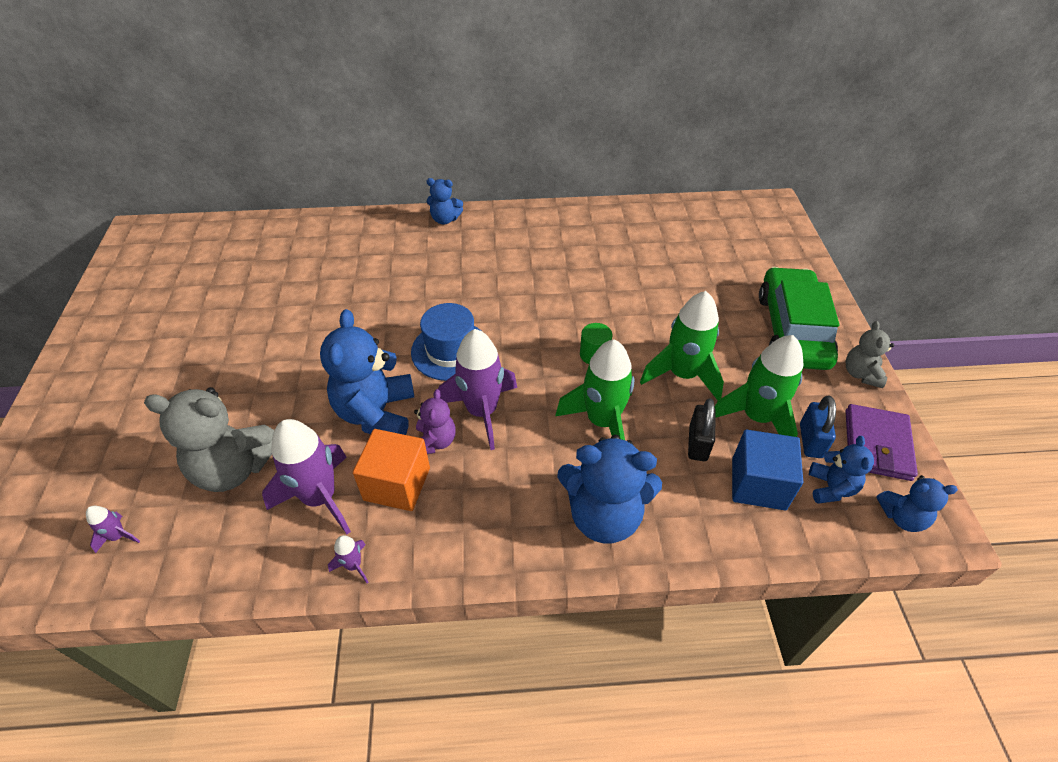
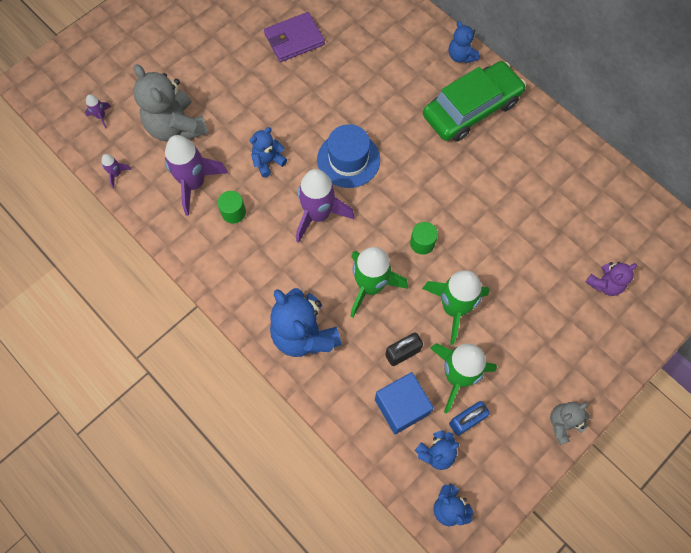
camera: 50 degrees right, 20 degrees up
blue teddy bear [320,309,414,435] -> blue teddy bear [250,127,287,177], size x0.54
purple rocket [328,535,368,583] -> purple rocket moved to [102,154,132,188]
orange cube [353,429,430,511] -> green cylinder [217,191,246,224]
purple teddy bear [414,389,456,454] -> purple teddy bear moved to [585,262,637,296]
green car [759,267,839,370] -> green car moved to [423,61,526,142]
purple wallet [846,404,918,481] -> purple wallet moved to [264,12,325,62]

